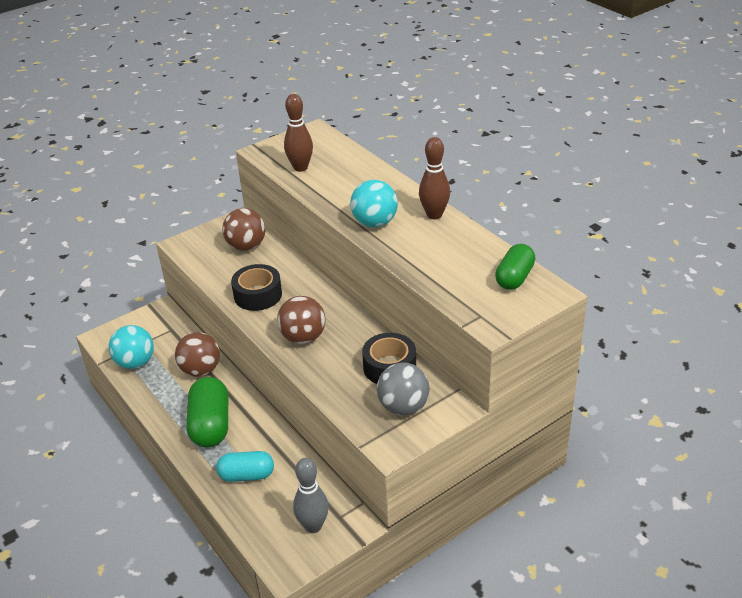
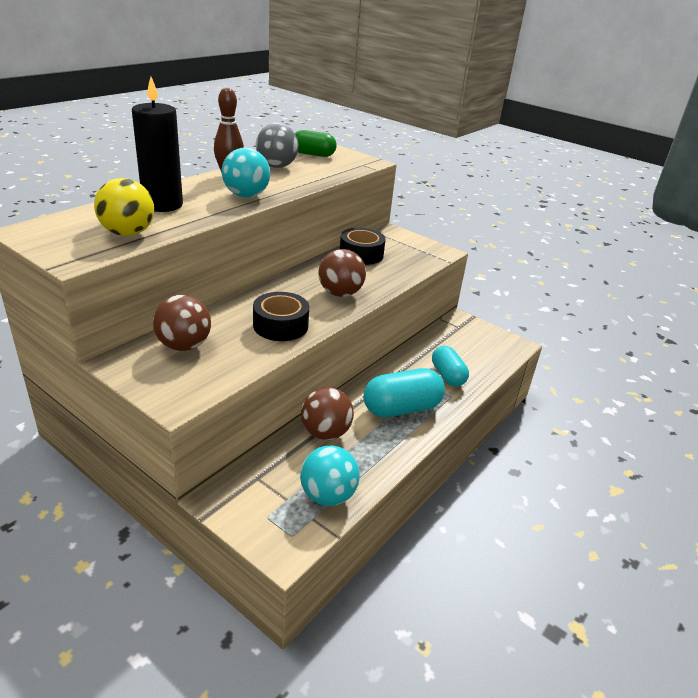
camera: 110 degrees left, 5 degrees down
green capsule [187,377,228,448] -> turquoise capsule [364,368,445,418]
brown bowling pin [284,94,313,172] -> yellow ball [94,178,154,236]
grey bowling pin [293,458,329,533] -> none
grey ball [377,362,430,416] -> grey ball moved to [256,123,298,168]
none -> black candle [132,77,183,212]

